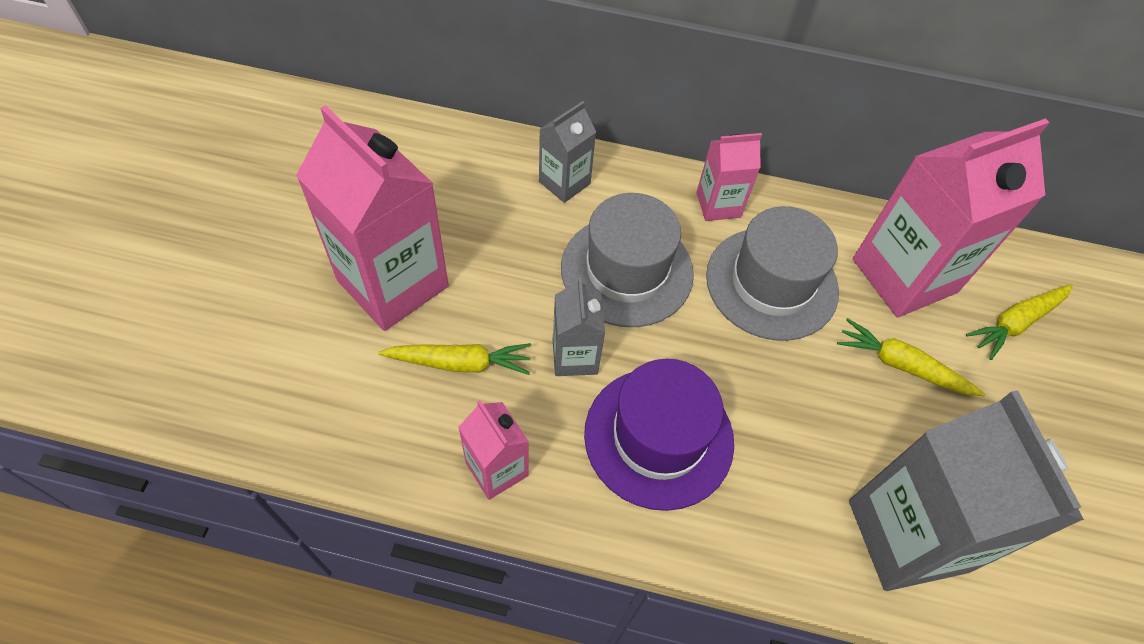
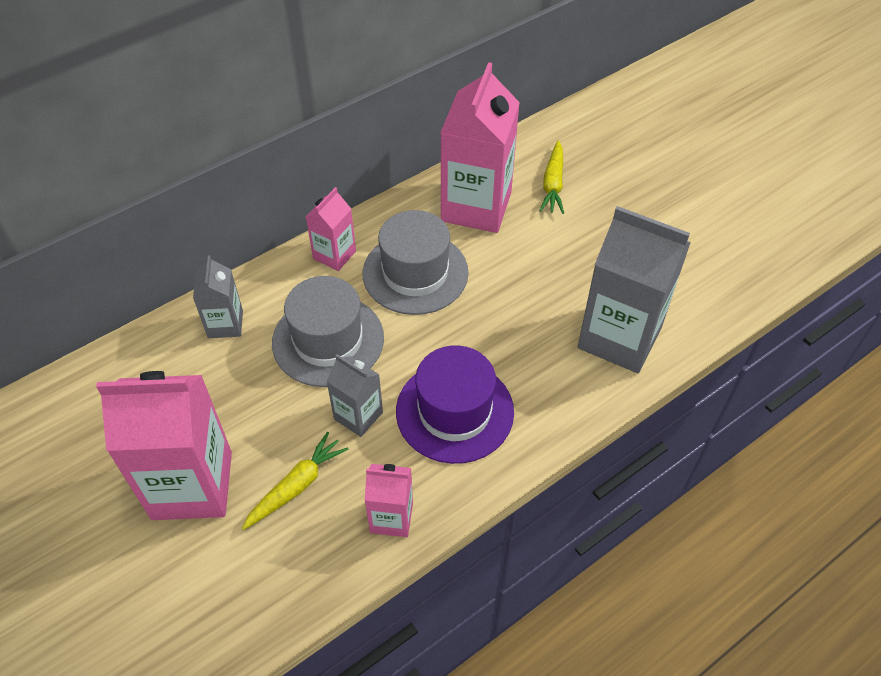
camera: 45 degrees left, 5 degrees down
yellow carrot [837,318,985,396] -> none

